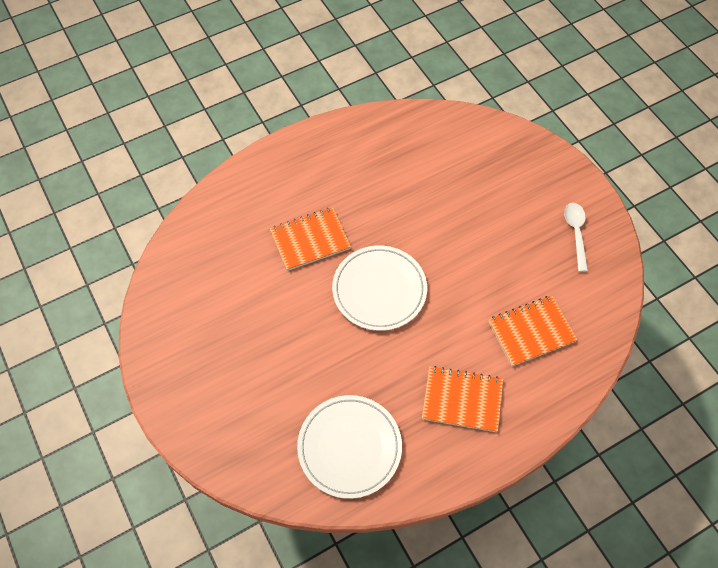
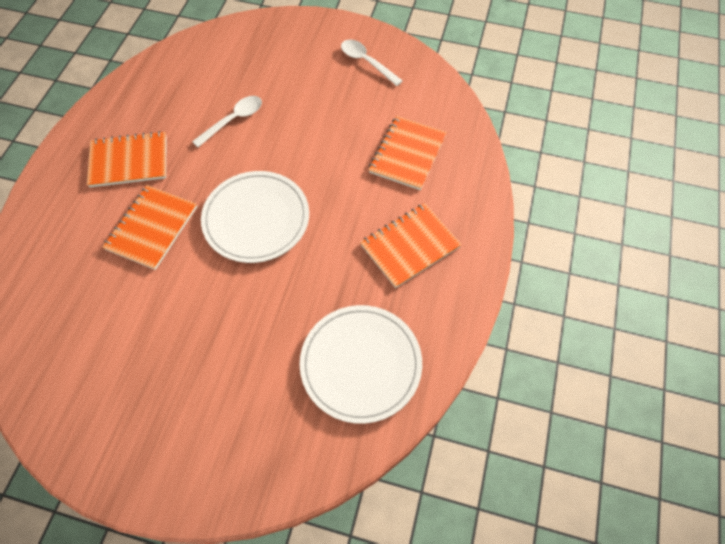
camera: 45 degrees left, 0 degrees up
none -> orange notebook [87,131,166,187]
none -> white spoon [192,96,262,147]

